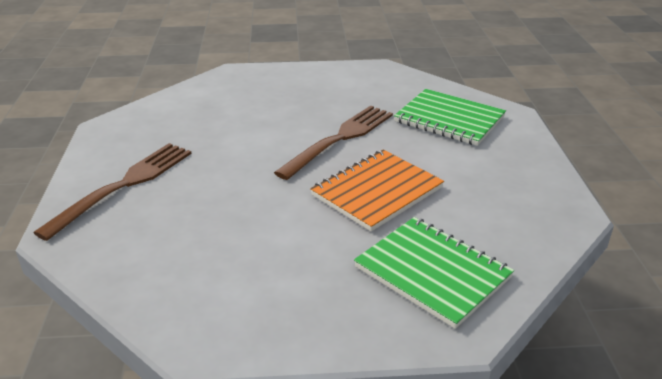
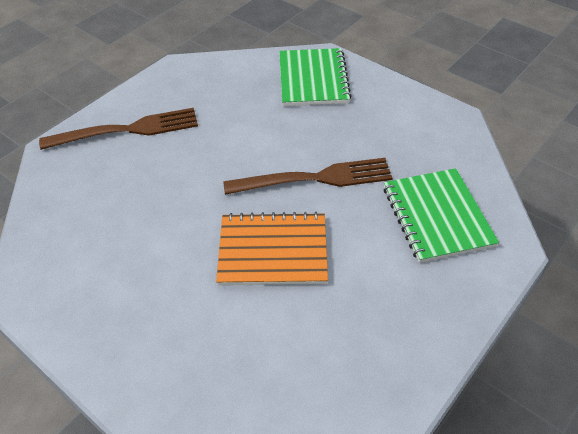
camera: 45 degrees right, 15 degrees up
green notebook [354,217,514,329] -> green notebook moved to [279,48,352,106]

